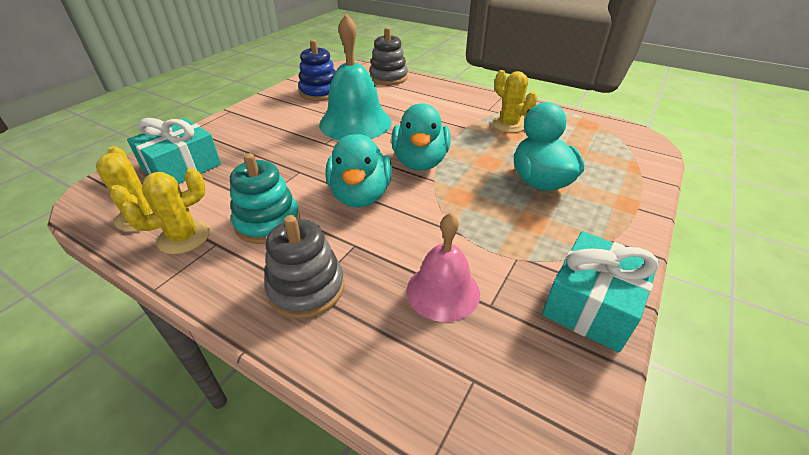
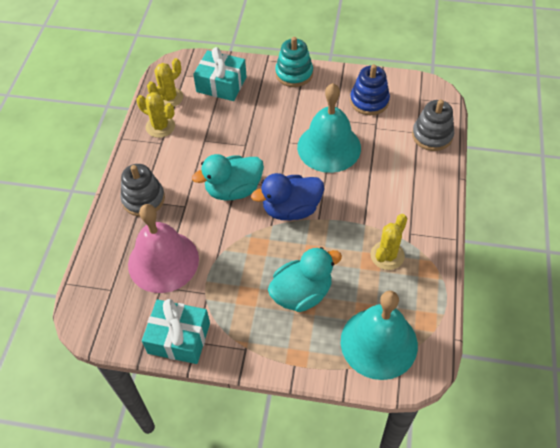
camera: 70 degrees right, 15 degrees up
turquoise stacking toy [230,153,300,244] -> turquoise stacking toy moved to [275,37,313,87]
turquoise duck [391,103,451,171] -> blue duck [251,173,324,220]
pink bell [407,213,480,322] -> pink bell [128,204,199,293], size x1.62
none -> turquoise bell [341,291,418,380]

